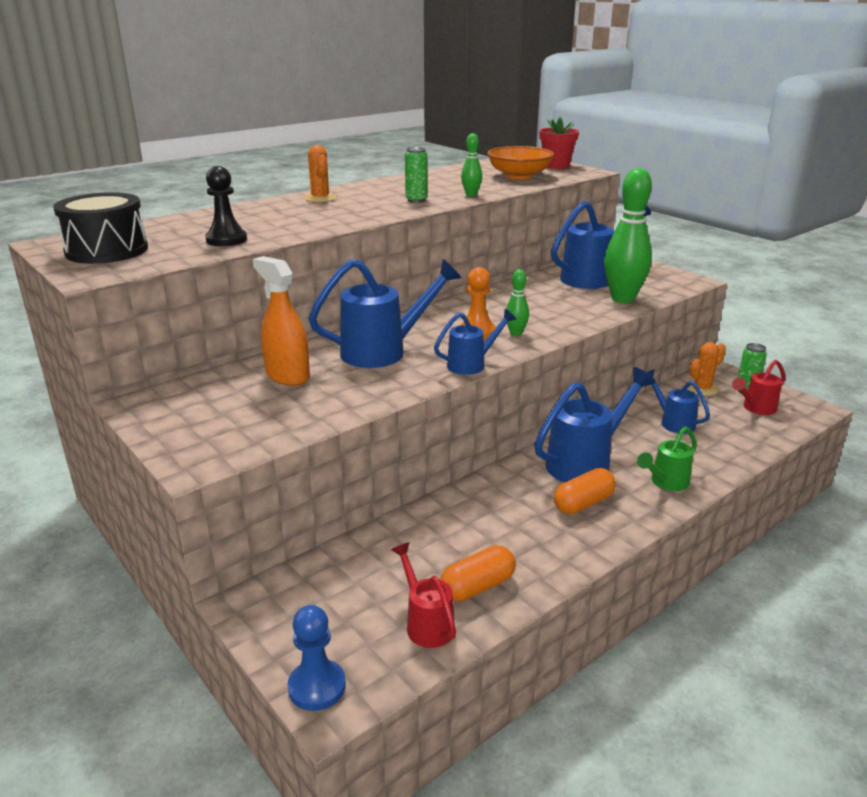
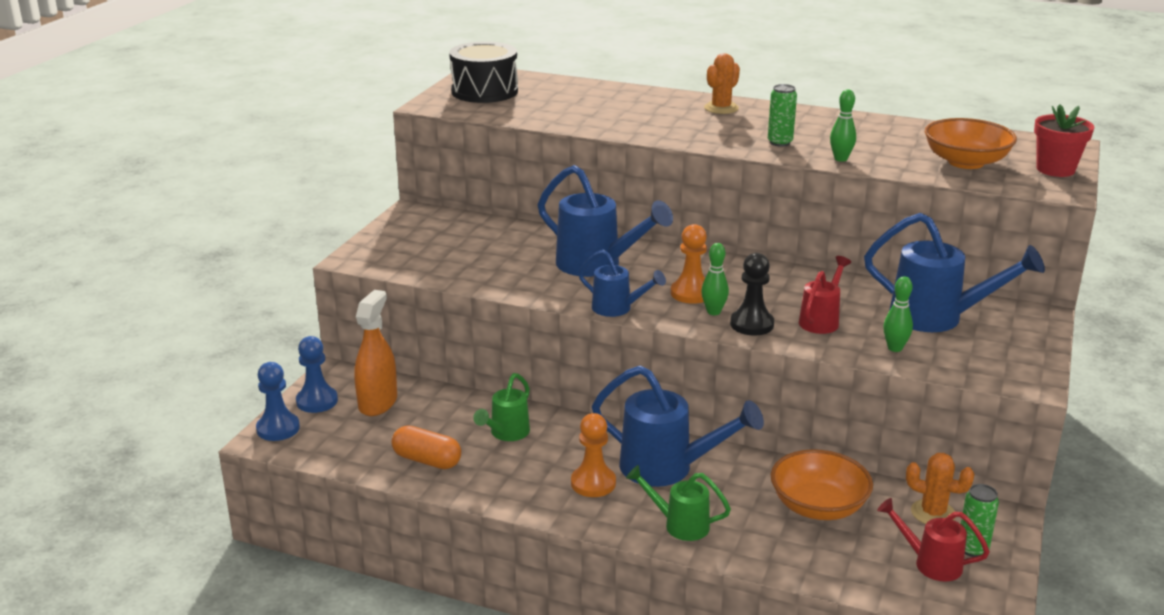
camera: 60 degrees right, 0 degrees up
black pawn [205,166,247,246] -> black pawn moved to [730,253,774,336]
orange spray bottle [253,256,310,386] -> orange spray bottle moved to [354,290,397,416]
red watering can [391,542,456,648] -> red watering can moved to [799,256,851,334]
orange capsule [554,468,616,514] -> orange pawn [571,413,616,497]
green bowling pin [604,168,652,303] -> green bowling pin [883,276,913,352], size x0.47
blue watering can [647,369,710,434] -> orange bowl [771,449,873,520]
none -> blue pawn [296,336,338,413]
none -> green watering can [473,373,530,441]

